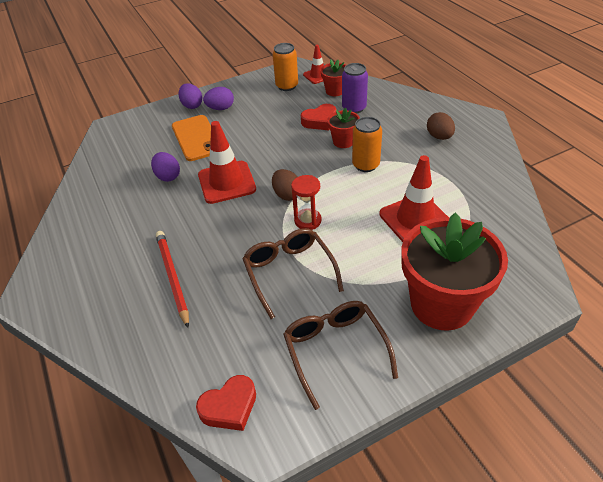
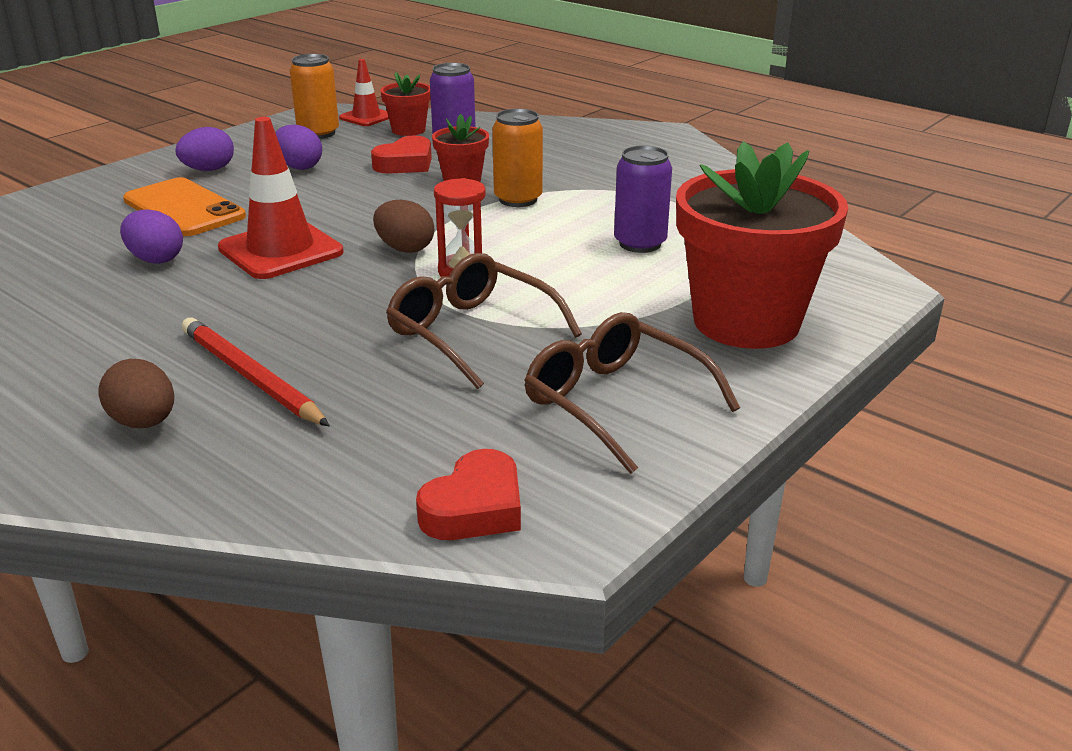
camera: 25 degrees left, 15 degrees down
purple egg [179,83,202,109] -> purple egg moved to [275,124,322,170]
red traffic cone [379,155,448,242] -> purple can [614,145,672,253]
brown egg [427,112,455,140] -> brown egg moved to [98,359,174,428]

